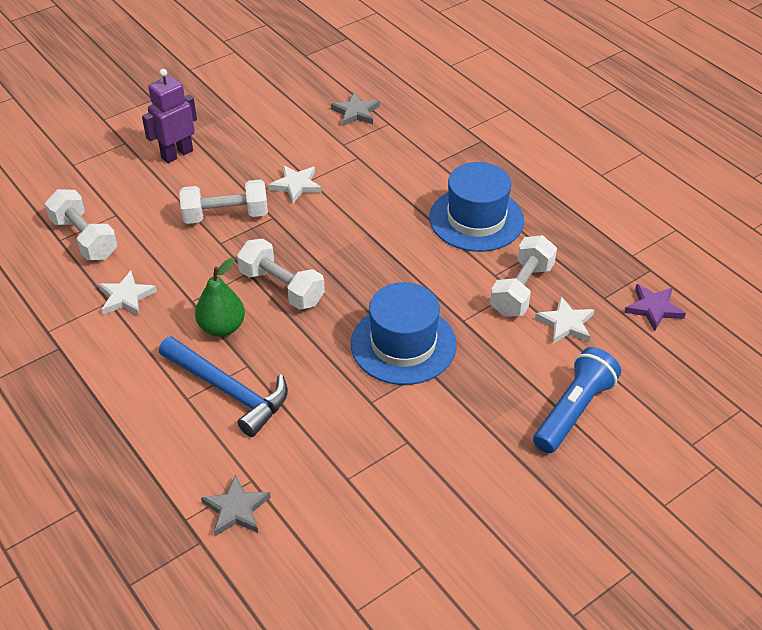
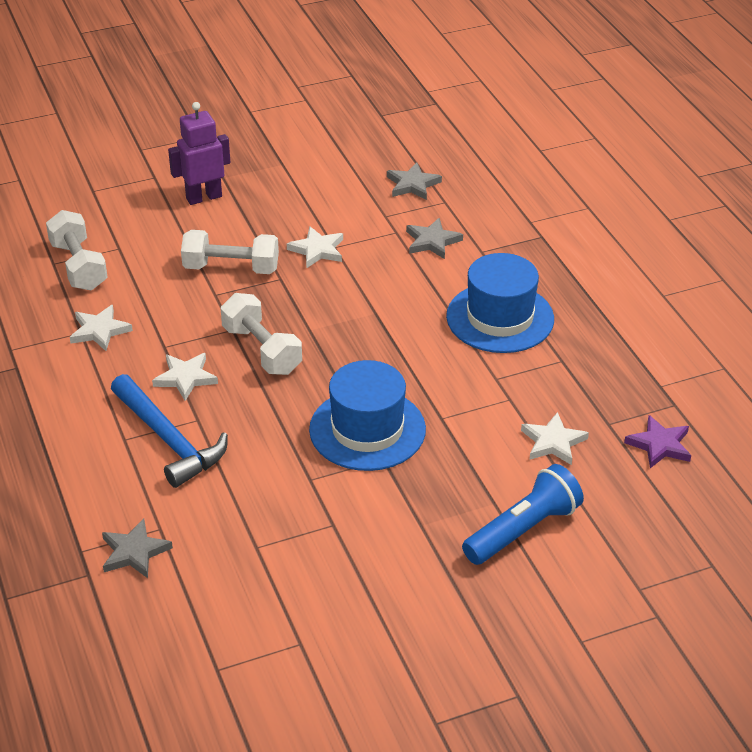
camera: 15 degrees right, 5 degrees down
green pear [195,258,245,337] -> white star [152,353,218,401]
white dumbbell [490,235,557,317] -> none
none -> grey star [406,218,463,259]

